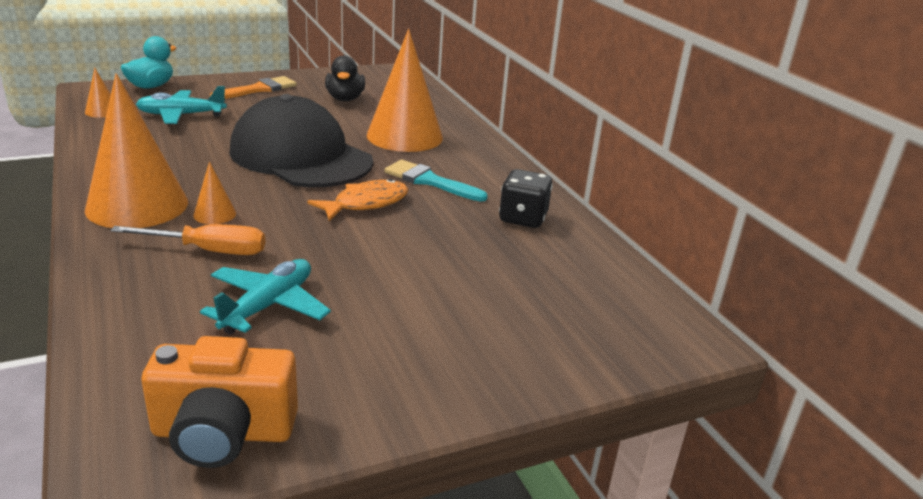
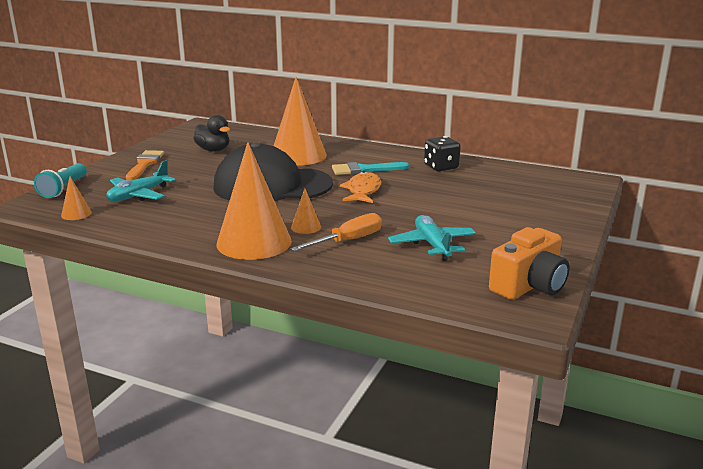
camera: 40 degrees left, 5 degrees down
turquoise duck [121,36,176,89] -> turquoise flashlight [34,163,87,198]

